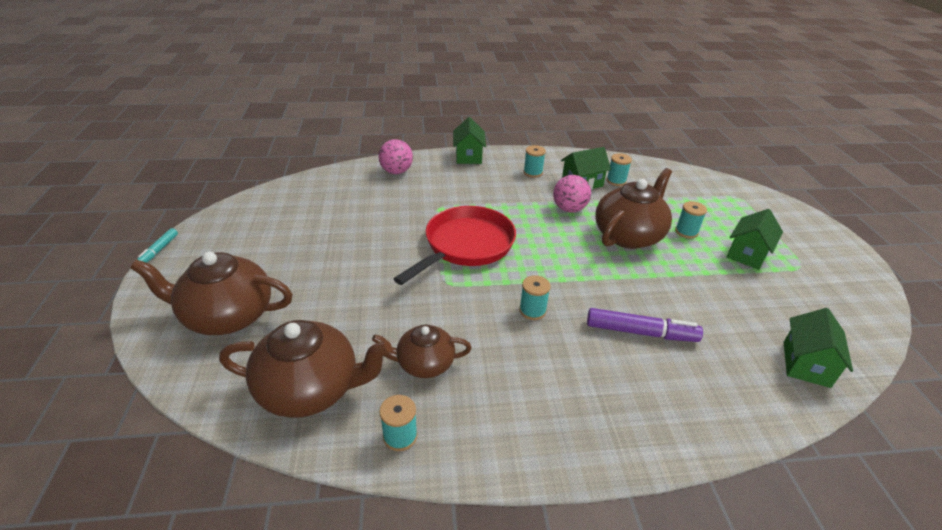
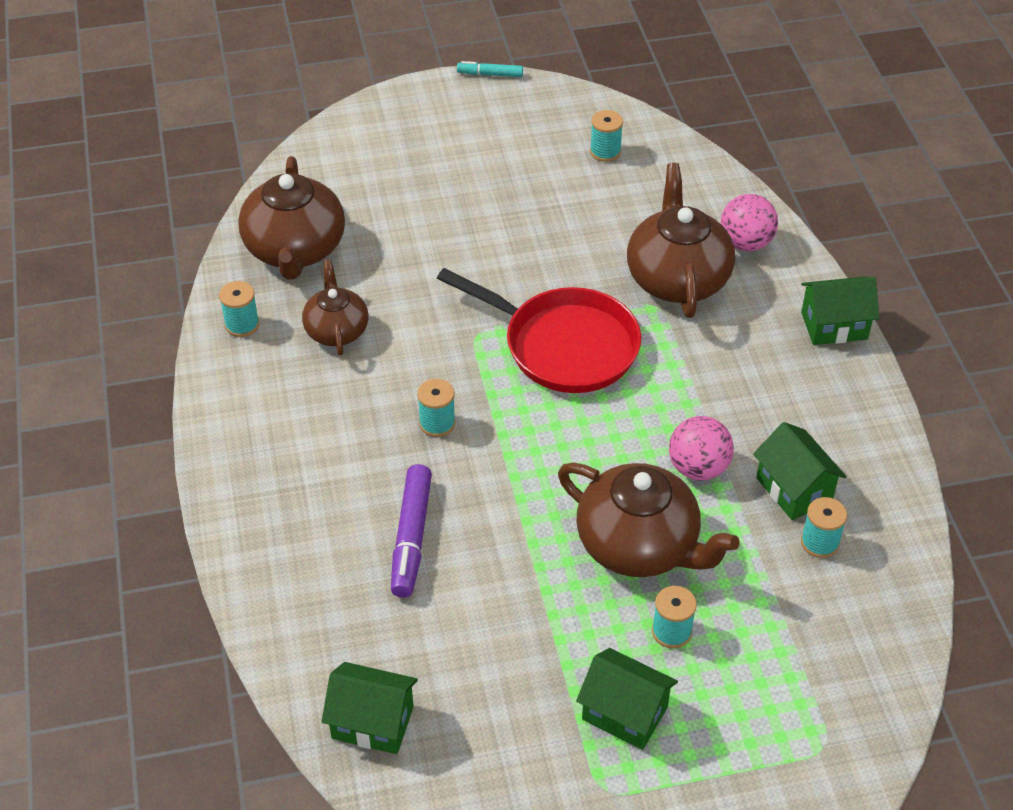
camera: 85 degrees right, 10 degrees up
brown teapot [130,252,293,335] -> brown teapot moved to [627,163,735,318]
turquoise spool [524,145,546,178] -> turquoise spool moved to [590,110,623,162]

